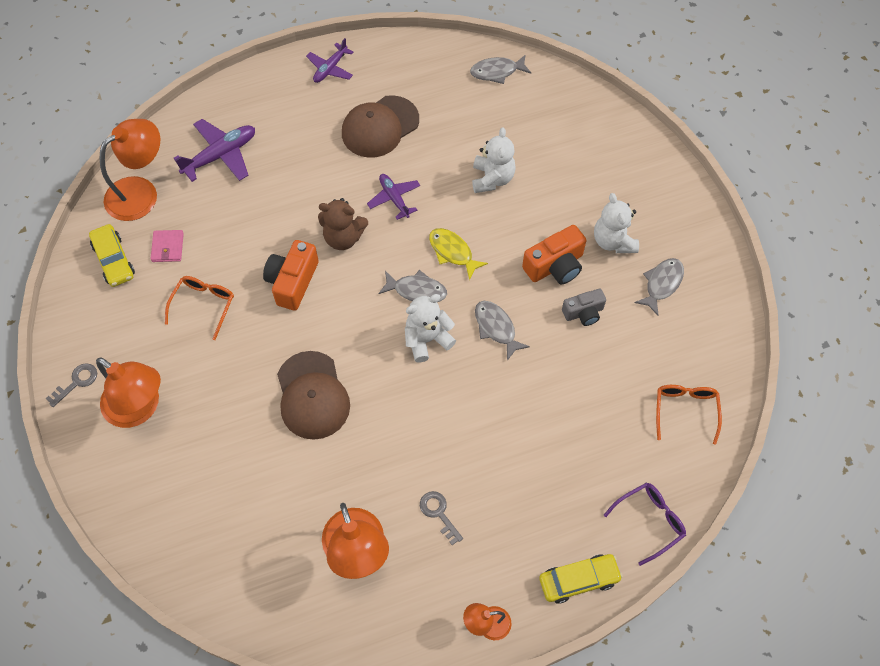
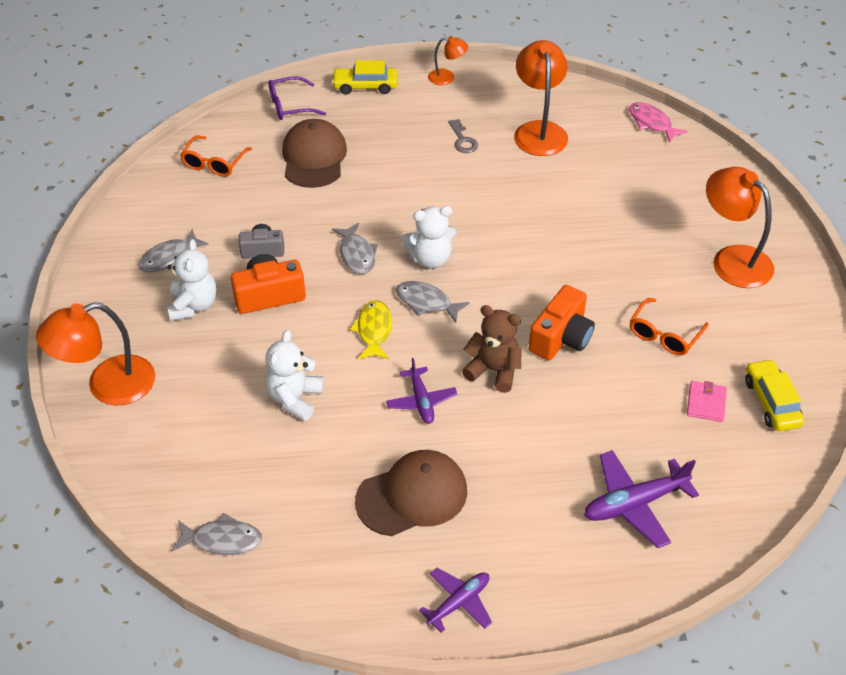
camera: 165 degrees left, 15 degrees down
grey key [46,363,97,407] -> none
orange lamp [100,119,160,221] -> orange lamp moved to [36,302,155,406]
brown cap [277,351,350,440] -> brown cap moved to [282,119,347,188]
yellow fish [429,228,488,280] -> yellow fish turned 150 degrees counterclockwise [350,300,392,359]
none -> pink fish [629,102,688,143]

